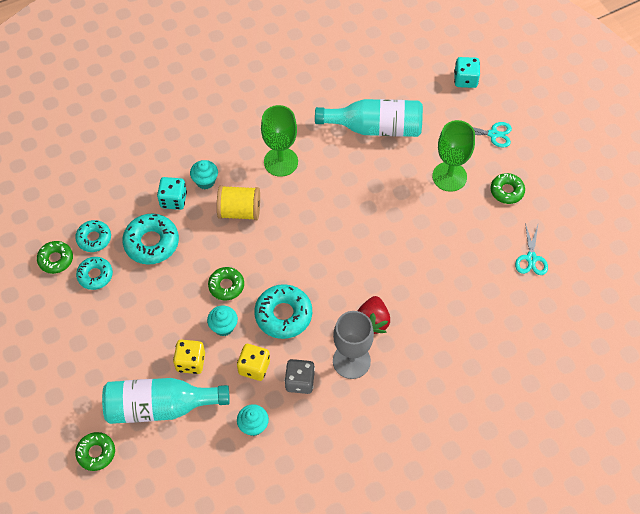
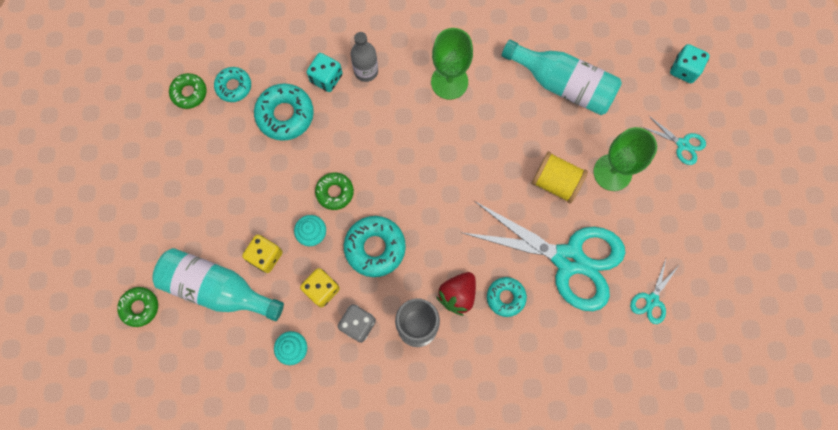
camera: 25 degrees right, 15 degrees up
turquoise donut [76,257,113,290] -> turquoise donut moved to [487,277,527,317]
turquoise cupcake [190,160,218,189] -> grey bottle [350,32,378,82]
yellow spool [217,185,260,220] -> yellow spool moved to [531,151,588,203]
green donut [490,173,525,204] -> none
none -> turquoise scissors [463,201,625,311]

